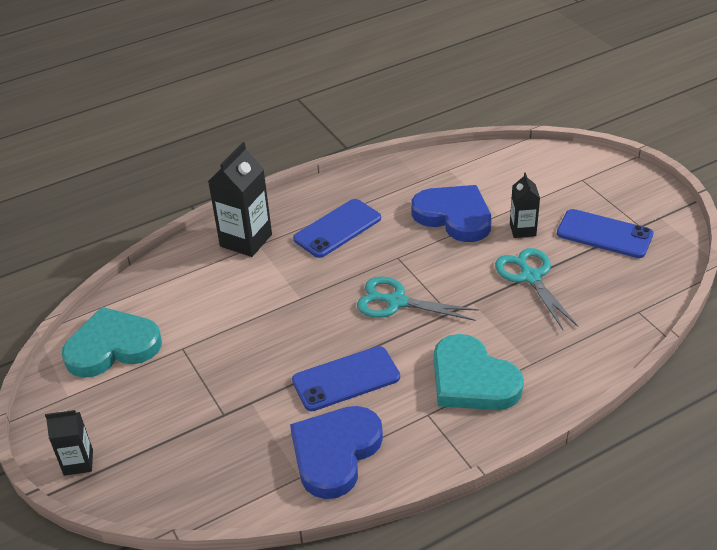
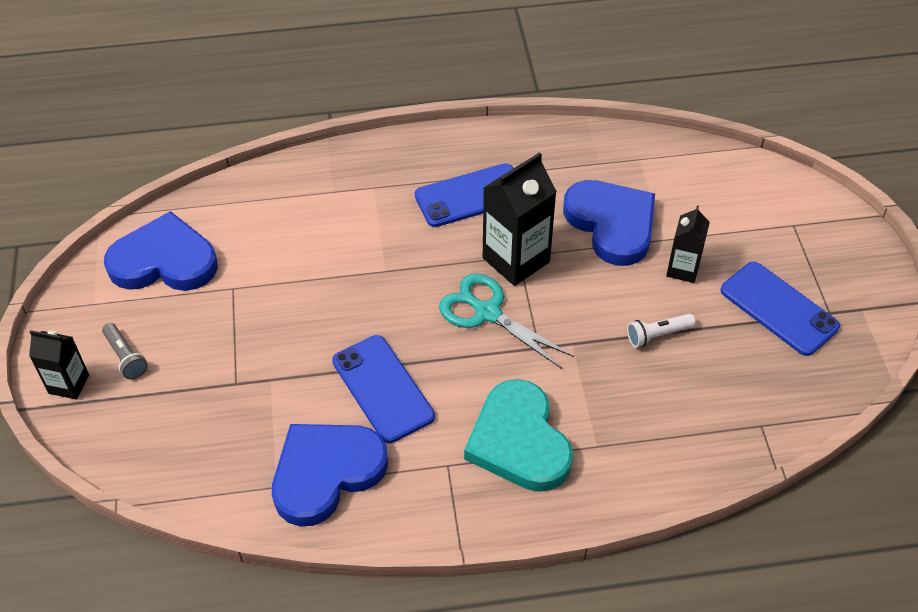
camera: 20 degrees right, 10 degrees up
turquoise heart [62,307,162,378] -> blue heart [104,211,218,291]
black carton [208,142,272,257] -> black carton moved to [483,152,557,286]
blue phone [292,346,400,411] -> blue phone turned 60 degrees clockwise [332,335,435,443]
turquoise scissors [495,248,578,330] -> white flashlight [627,314,696,348]
none -> grey flashlight [102,323,148,379]

